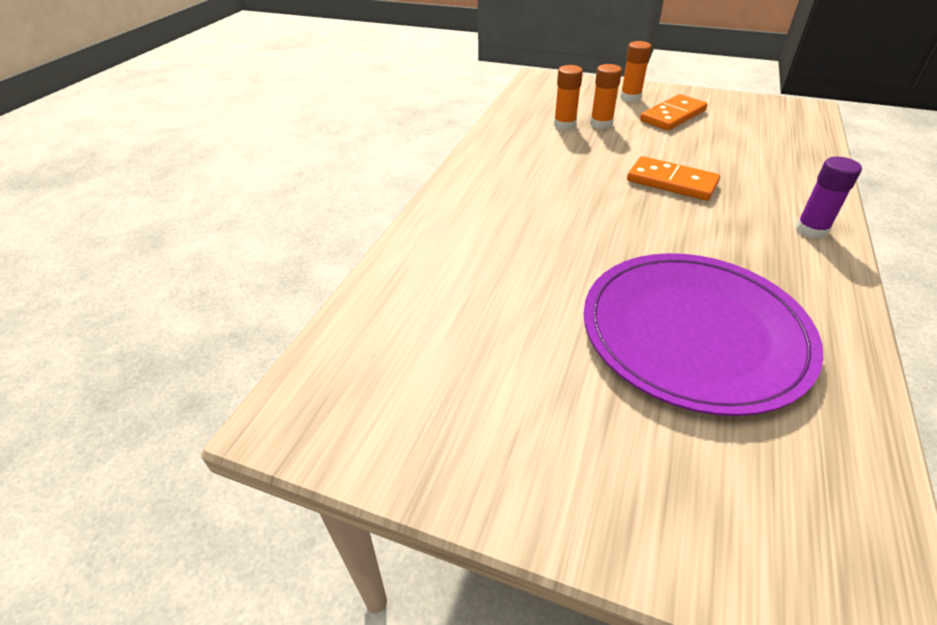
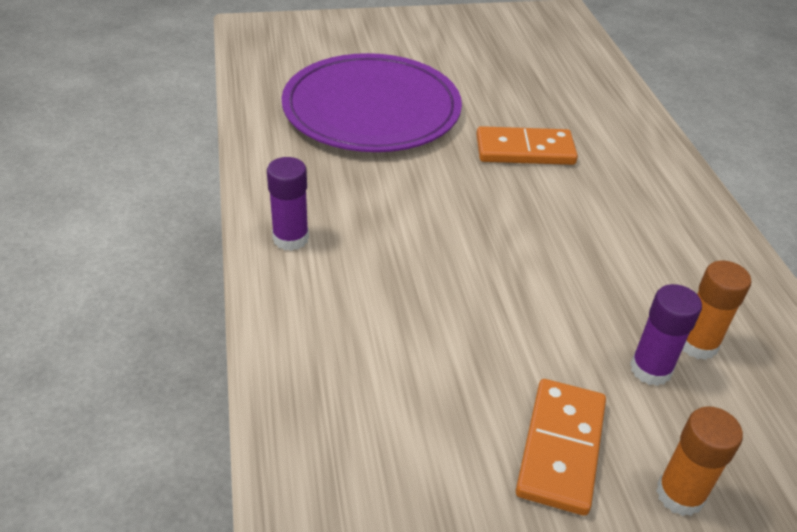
camera: 145 degrees right, 0 degrees up
orange glue stick [590,64,622,129] -> purple glue stick [630,284,702,386]
orange domino [627,156,720,201] -> orange domino moved to [476,126,578,165]

